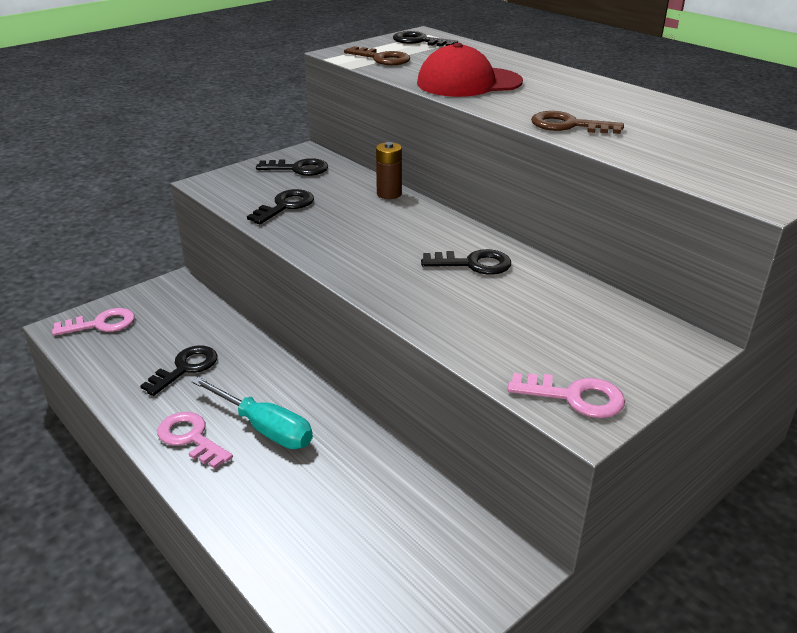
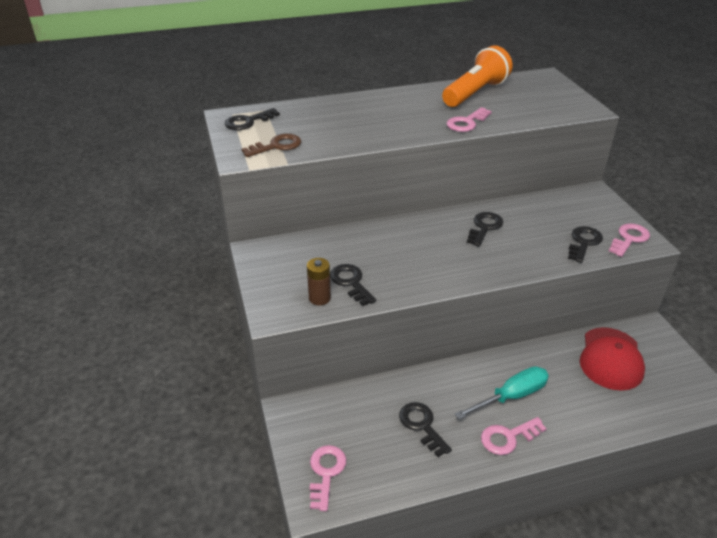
camera: 65 degrees left, 5 degrees up
black key [256,158,328,176] -> black key moved to [568,226,603,263]
brown battery [376,142,402,199] -> brown battery moved to [307,258,331,305]
red cap [417,43,523,97] -> red cap moved to [580,327,645,391]
brown key [531,111,624,134] -> pink key [447,107,492,132]
none -> orange flashlight [442,45,512,107]

